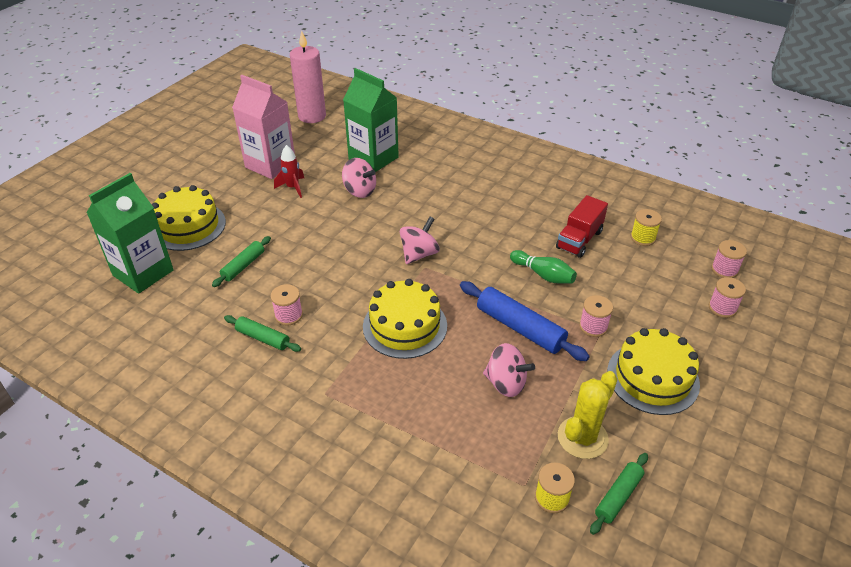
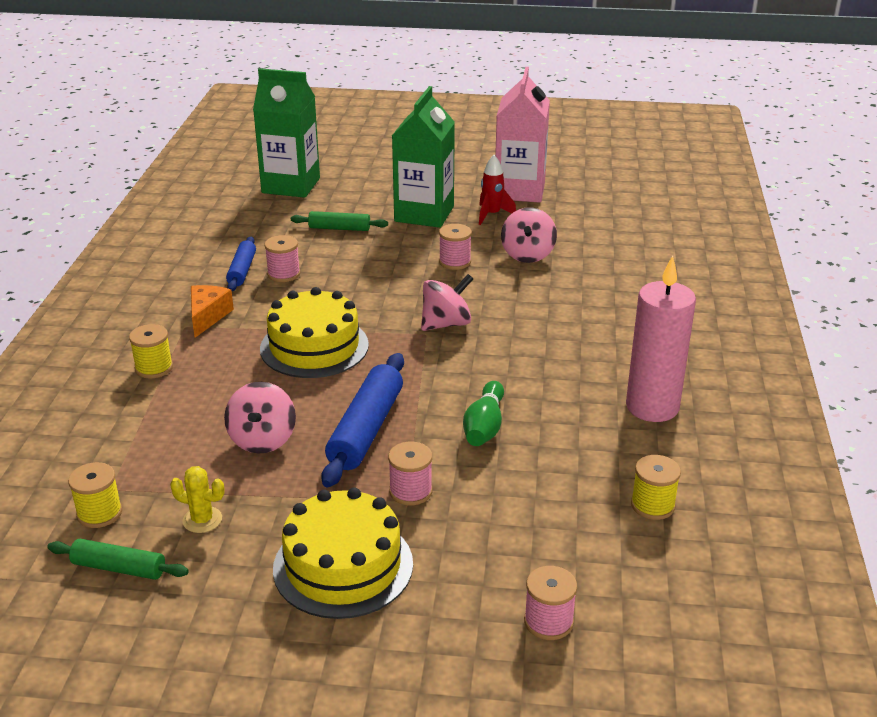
camera: 65 degrees right, 10 degrees down
yellow cake [152,185,226,251] -> none
green rolling pin [224,315,301,352] -> blue rolling pin [226,237,256,291]
pink candle [290,30,326,123] -> pink candle moved to [626,256,696,422]
green carton [343,68,399,172] -> green carton moved to [392,86,455,228]
pink spinning top [400,217,440,264] -> pink spinning top turned 45 degrees counterclockwise [421,274,473,331]
red truck [556,195,608,258] -> none
yellow cactus [558,371,617,459] -> yellow cactus [170,466,225,533], size x0.57
pink spool [711,240,747,278] -> pink spool moved to [439,224,472,270]
none -> yellow spool [129,324,173,378]
none -> orange cheese [191,285,234,338]

